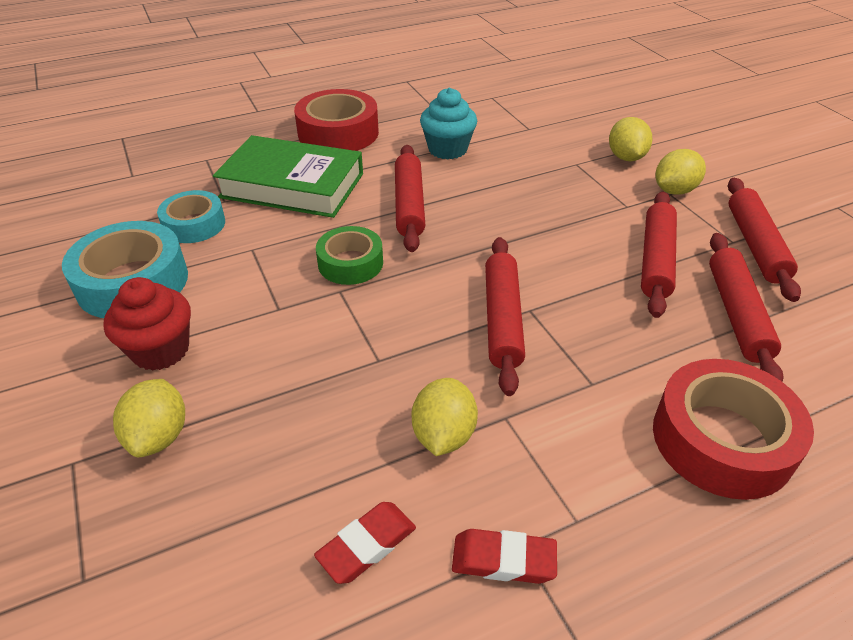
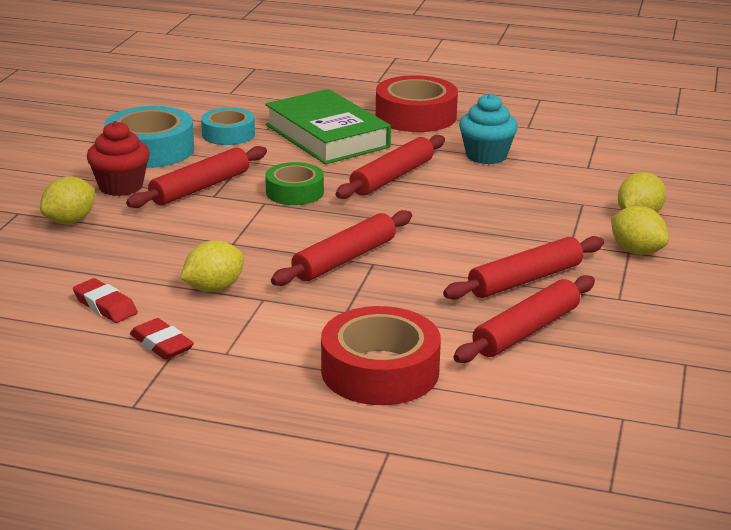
camera: 40 degrees right, 15 degrees down
red eraser [314,502,416,584] -> red eraser turned 45 degrees clockwise [73,278,138,323]
yellow lemon [656,149,706,195] -> yellow lemon turned 45 degrees clockwise [611,206,669,255]
red rolling pin [728,178,801,302] -> red rolling pin moved to [126,146,267,208]

